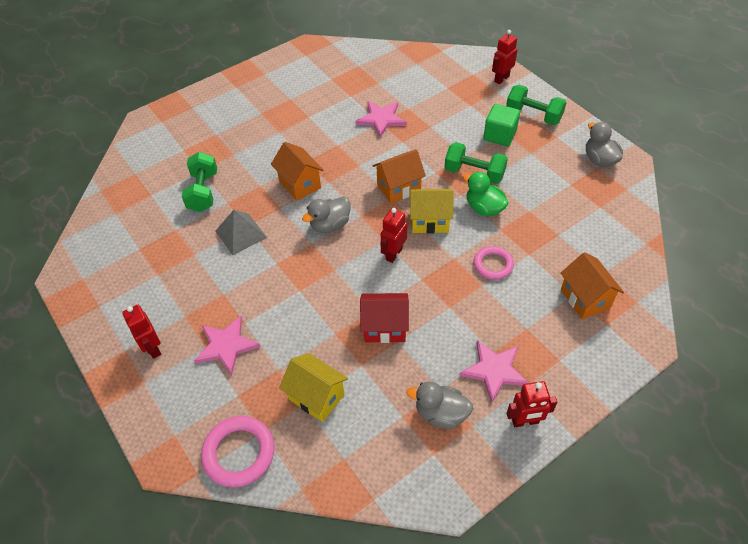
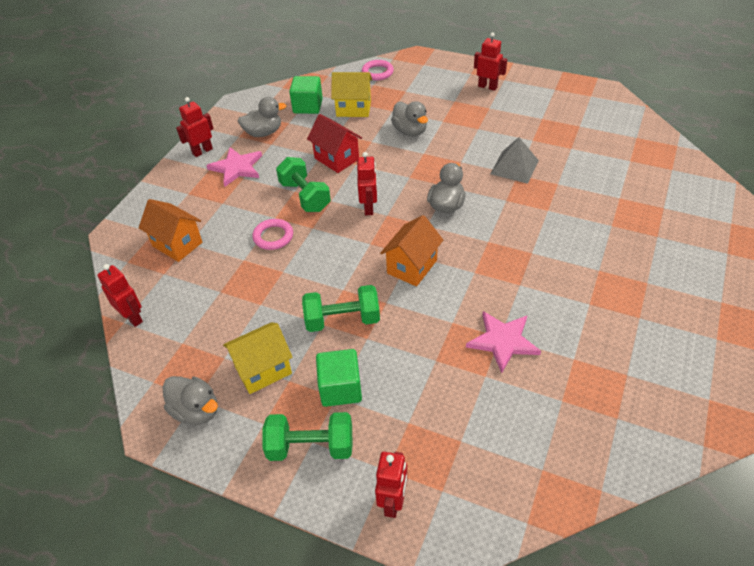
camera: 150 degrees right, 5 degrees down
green dumbbell [182,152,217,212] -> green dumbbell moved to [276,157,331,212]
pink star [194,316,261,375] -> none
pink ring [201,416,274,488] -> pink ring [362,60,394,81], size x0.65
orange house [271,142,324,201] -> none
red house [360,293,409,343] -> red house turned 75 degrees clockwise [307,114,362,173]
yellow house [410,189,453,233] -> yellow house moved to [223,322,293,394]
green duck [463,172,509,216] -> none
none -> red robot [97,264,143,327]
none -> green cube [289,76,323,114]
none -> grey duck [391,101,428,136]

